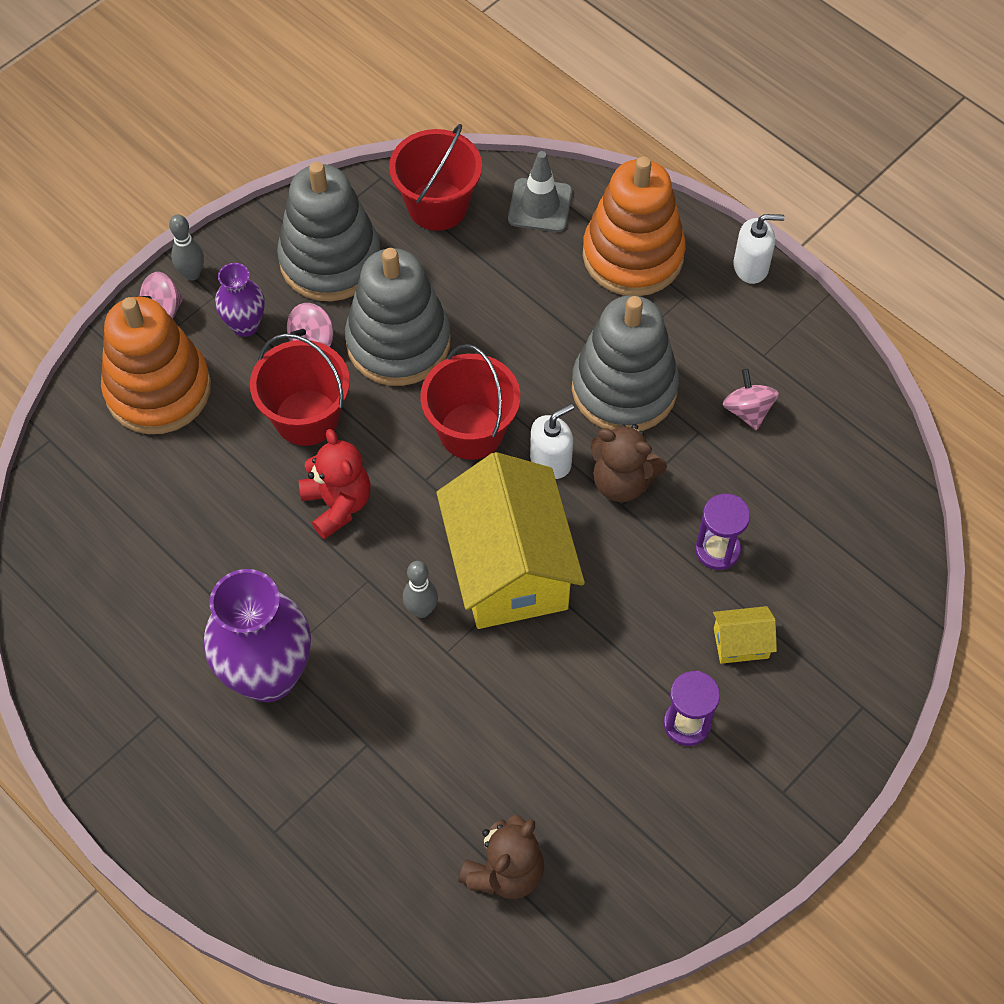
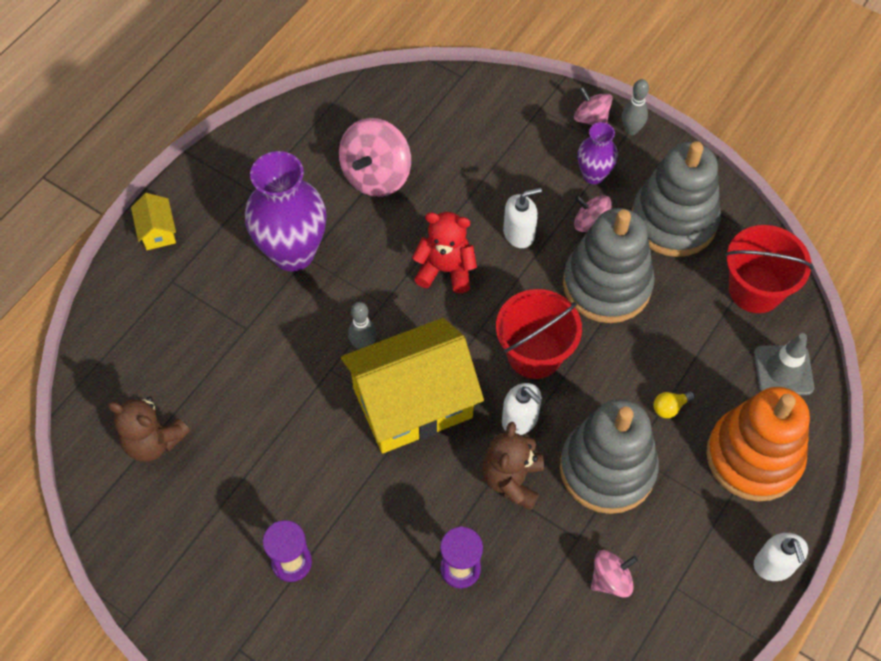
camera: 80 degrees right, 0 degrees up
orange stacking toy [101,297,211,434] -> none
red bucket [250,333,350,446] -> white soap dispenser [503,188,542,248]
red teddy bear [299,429,371,539] -> red teddy bear turned 135 degrees counterclockwise [412,212,477,293]
yellow house [713,606,777,664] -> yellow house moved to [131,193,176,250]
none -> pink spinning top [339,118,411,197]
none -> yellow light bulb [654,391,695,418]

